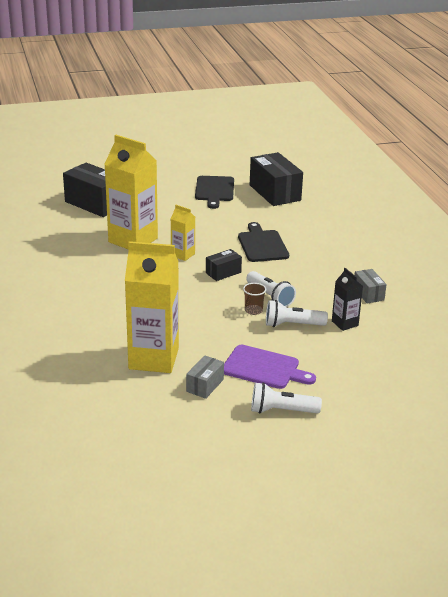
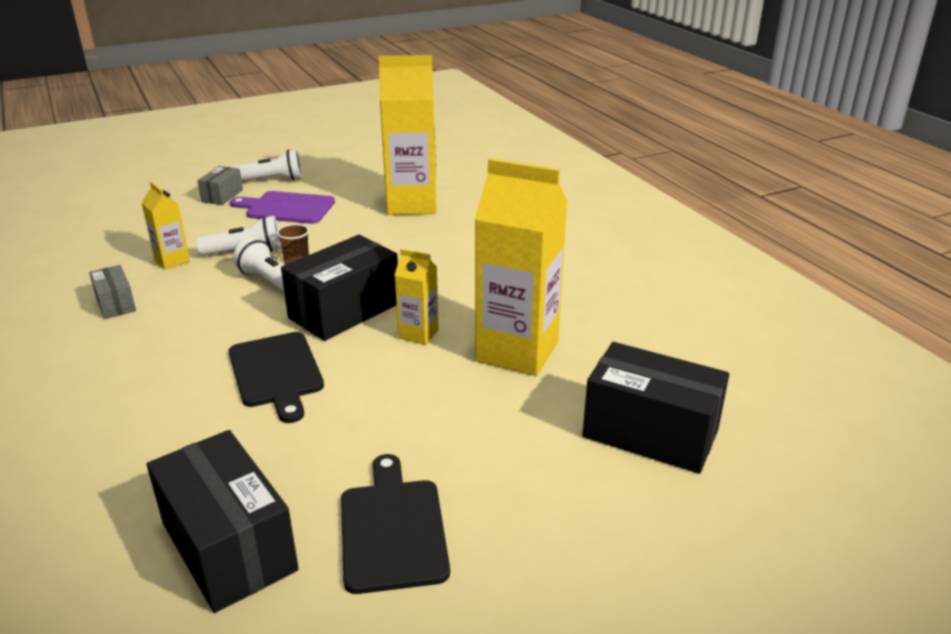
camera: 170 degrees right, 0 degrees up
grey box [186,356,224,399] -> grey box moved to [197,166,243,205]
black box [206,249,242,281] -> black box [281,235,398,341], size x1.94
black carton [332,268,363,331] -> yellow carton [141,182,190,270]

